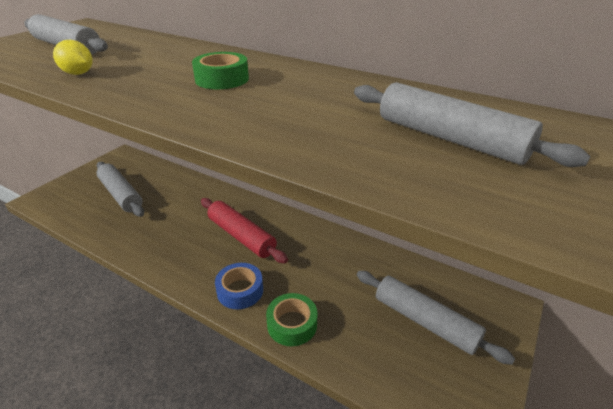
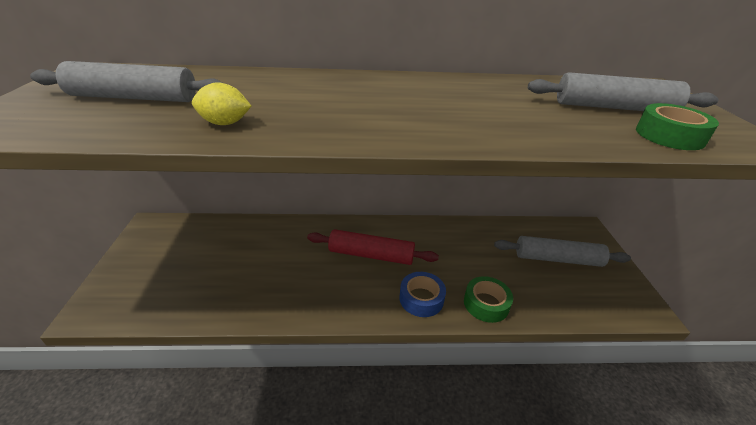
camera: 35 degrees left, 0 degrees up
grey rolling pin [96,162,144,217] -> none
green tape [192,52,249,89] -> green tape moved to [636,103,719,150]

